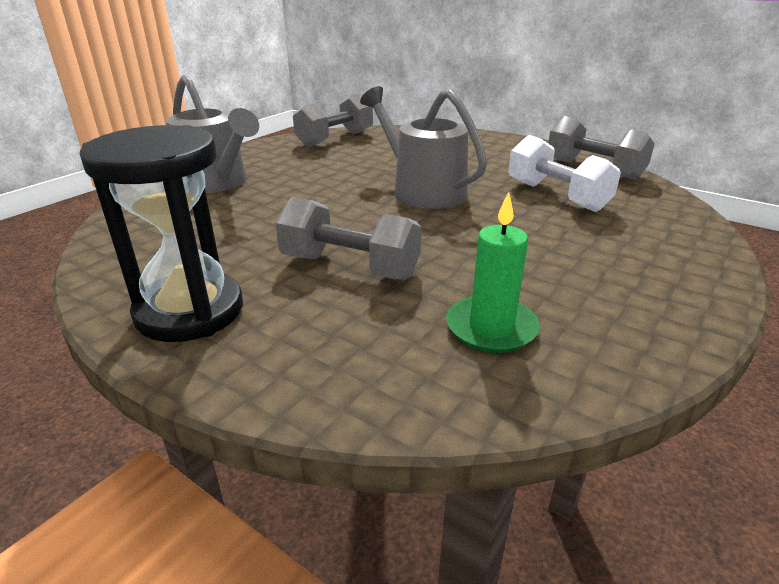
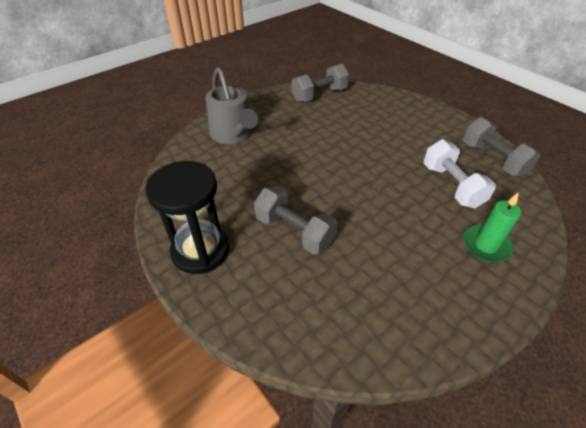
camera: 15 degrees right, 15 degrees up
grey watering can [360,86,487,209] -> none
green candle [446,192,540,353] -> green candle moved to [463,192,521,262]

